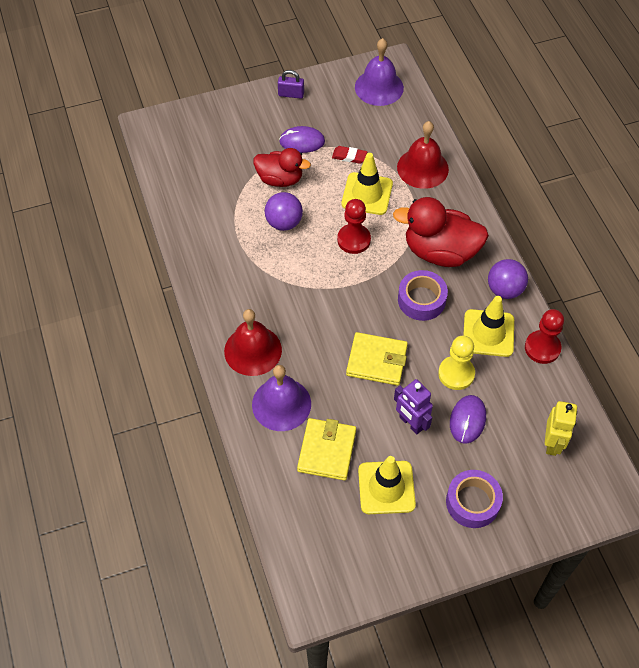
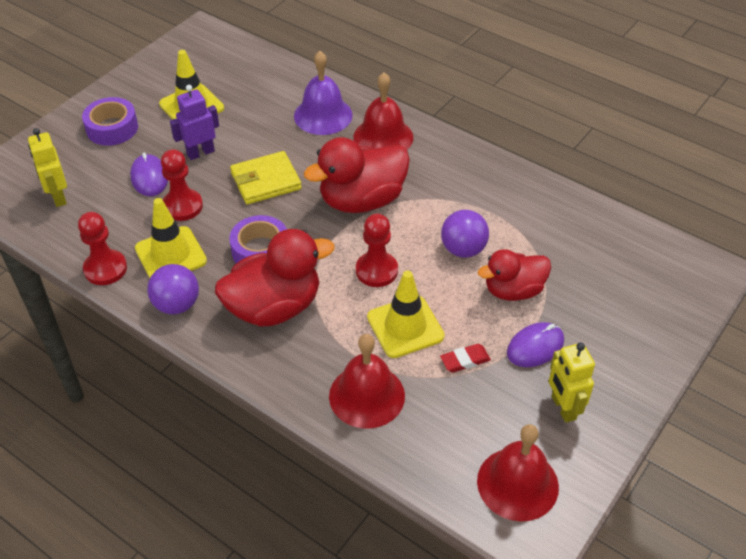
camera: 145 degrees right, 10 degrees down
purple padlock [278,70,304,99] -> none
yellow wallet [297,418,356,480] -> none
purple bell [355,38,404,106] -> red bell [477,424,559,521]
purple robot [394,379,433,434] -> purple robot turned 45 degrees counterclockwise [170,85,219,160]
yellow pawn [438,336,475,390] -> red pawn [161,149,203,221]
none -> red duck [304,137,410,213]
none -> yellow robot [549,343,595,423]

